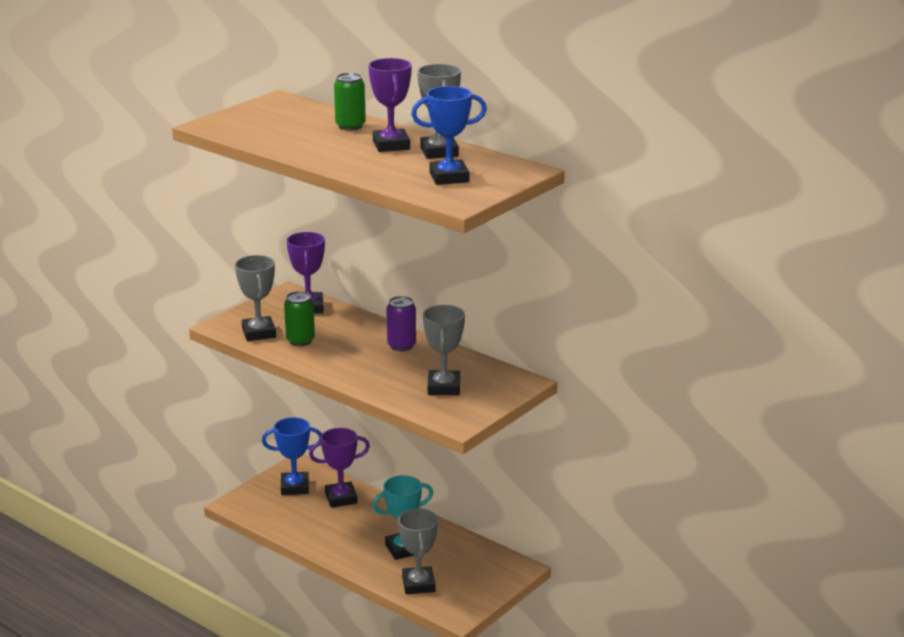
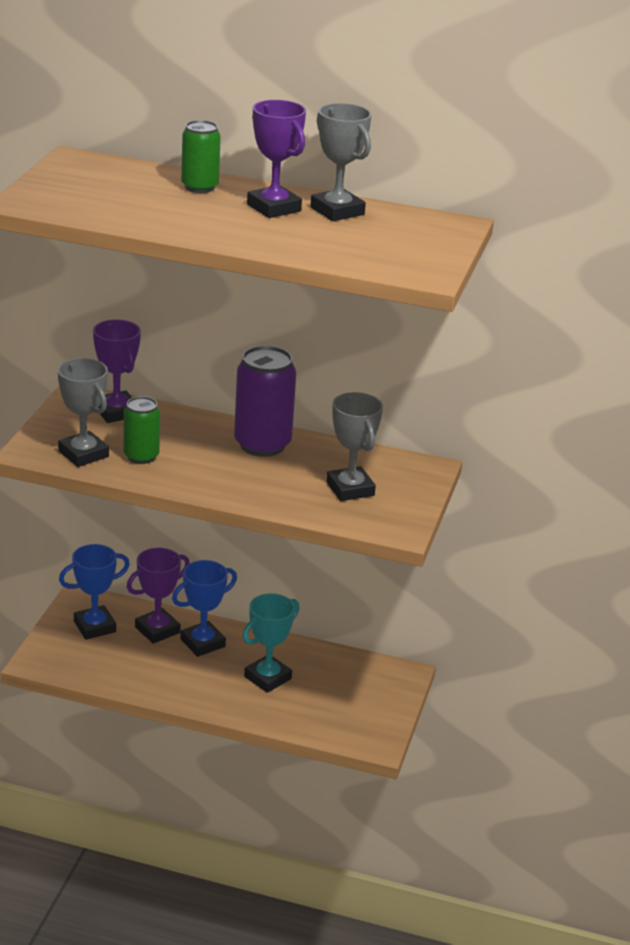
camera: 25 degrees left, 5 degrees up
purple can [386,296,416,351] -> purple can [234,346,296,457], size x1.66
grey trophy [398,508,438,594] -> none
blue trophy [411,86,487,185] -> blue trophy moved to [172,560,237,657]

